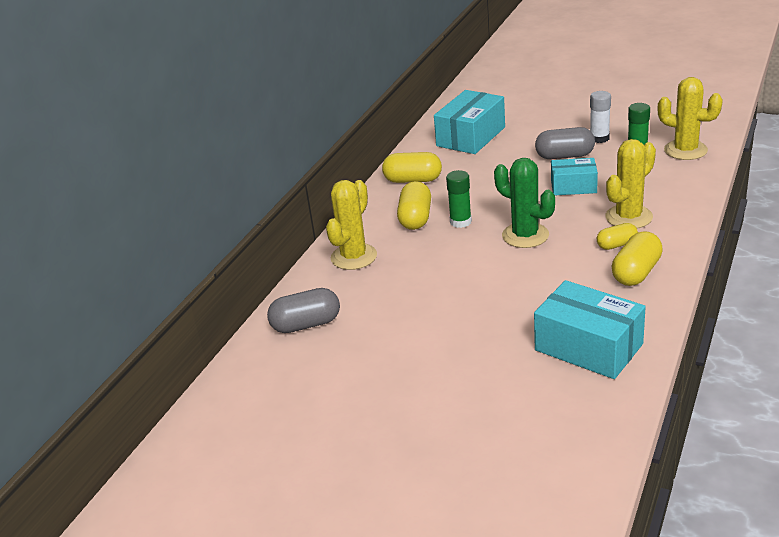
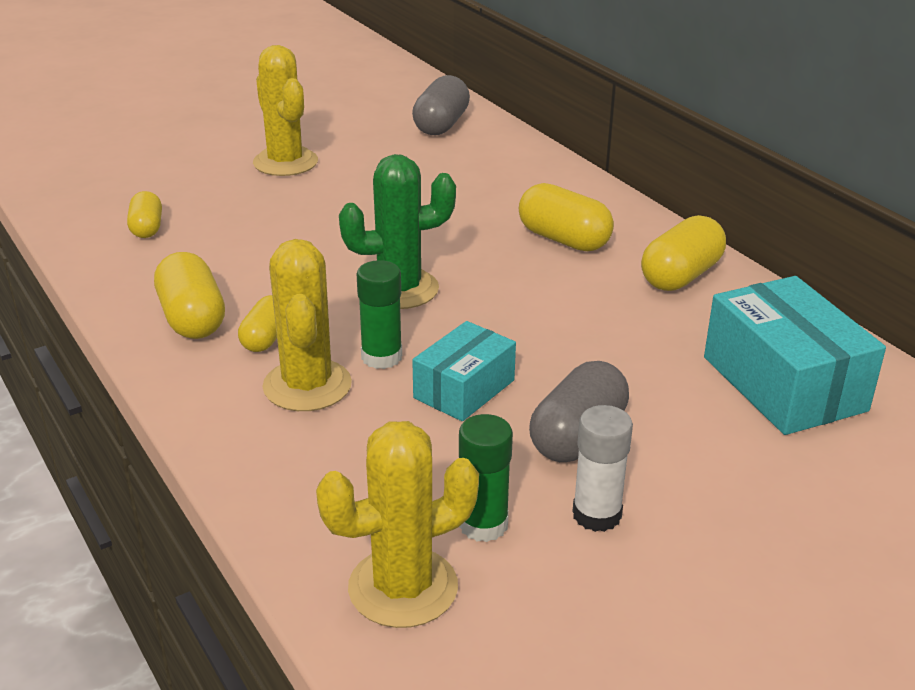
camera: 120 degrees right, 0 degrees up
yellow cactus [326,180,377,270] -> yellow cactus moved to [253,45,318,176]
green glue stick [446,170,472,228] -> green glue stick moved to [357,260,402,369]
turquoise box [534,280,646,379] -> yellow capsule [127,191,162,238]

